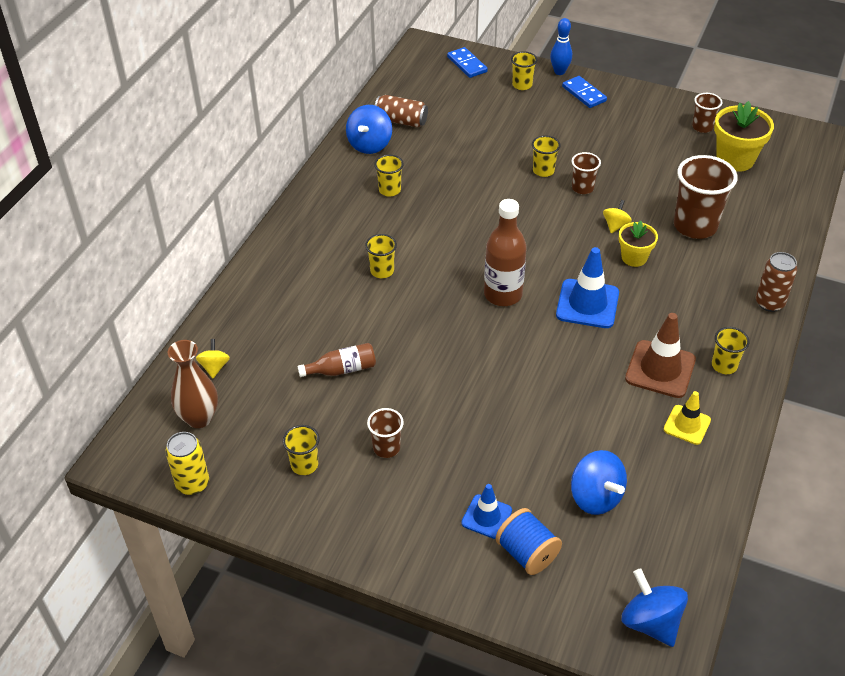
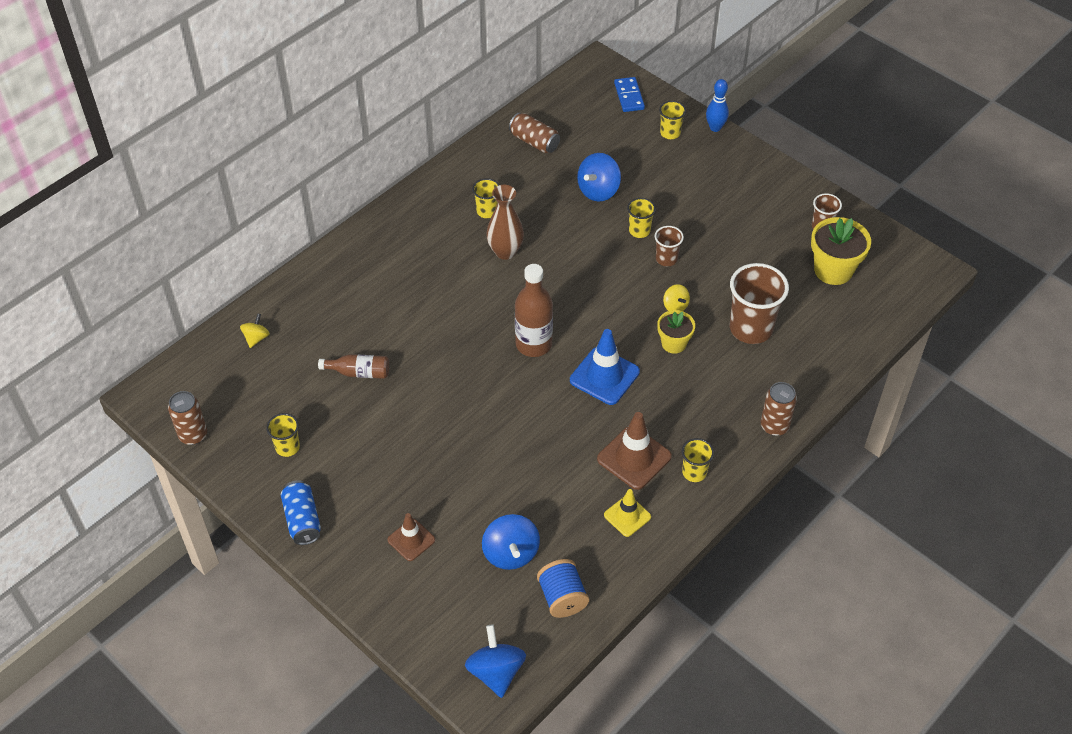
camera: 20 degrees right, 5 degrees up
yellow can [165,432,209,495] -> brown can [168,391,207,445]
brown vase [168,340,218,428] -> brown vase moved to [486,185,524,260]
blue spinning top [346,105,392,154] -> blue spinning top moved to [577,153,621,202]
yellow cup [365,234,397,278] -> none
brown cup [367,408,404,458] -> none
blue traffic cone [461,484,512,539] -> brown traffic cone [387,513,435,561]
blue spool [496,508,562,575] -> blue spool moved to [537,559,589,618]
blue domino [562,76,607,108] -> none
yellow spinning top [603,200,632,233] -> yellow spinning top turned 105 degrees clockwise [663,284,690,311]
none -> blue can [281,480,321,545]

